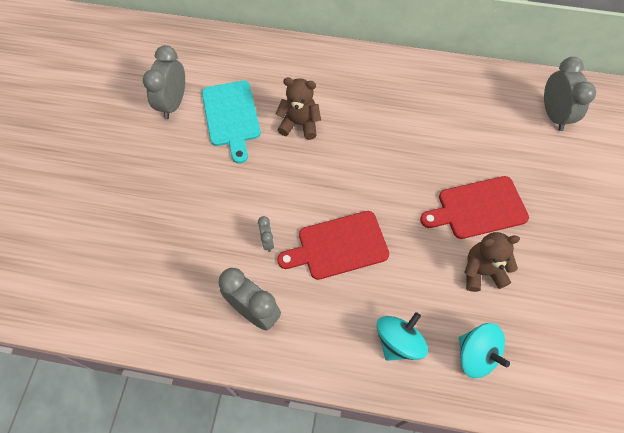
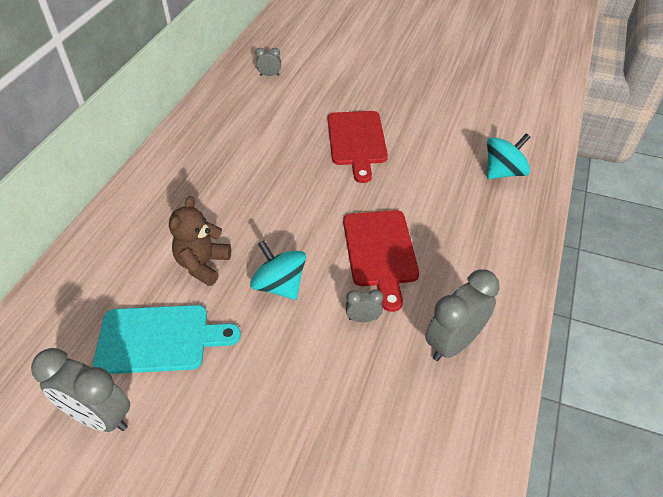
camera: 80 degrees left, 15 degrees down
turquoise spinning top [377,312,428,361] -> turquoise spinning top moved to [250,241,306,300]
brown teddy bear [464,232,520,292] -> none
grey clock [544,57,596,131] -> grey clock [255,48,281,76], size x0.50

